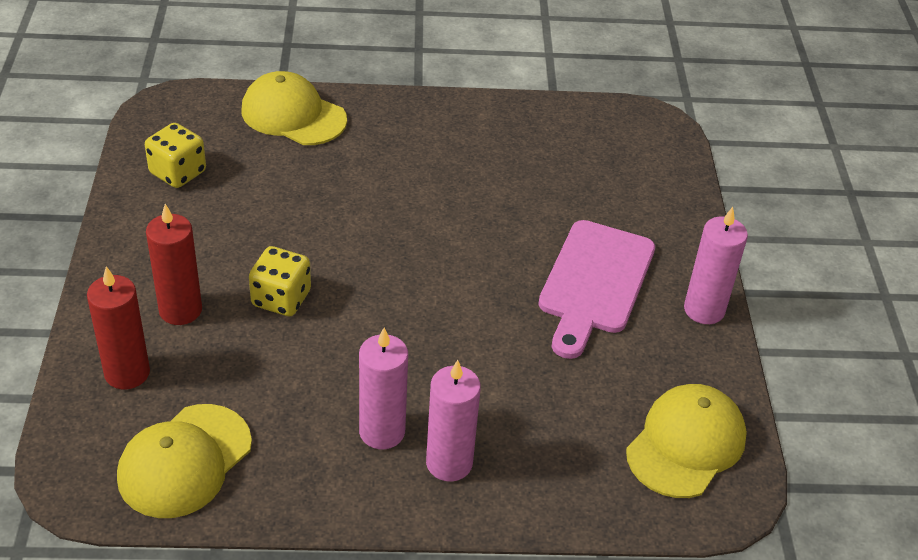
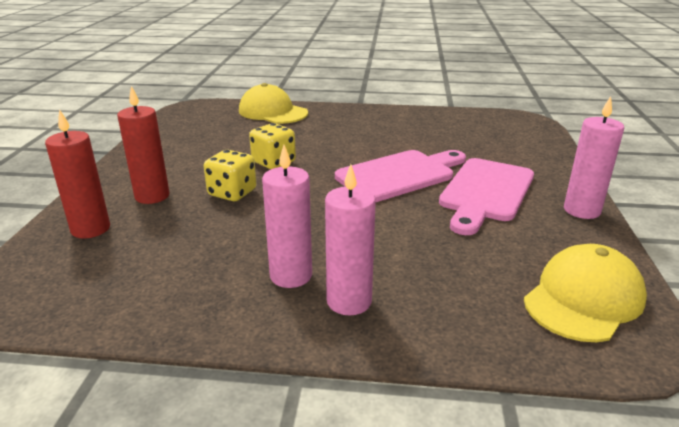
camera: 10 degrees right, 15 degrees down
yellow cap [117,404,252,518] -> none
yellow dice [145,123,206,188] -> yellow dice moved to [249,123,296,169]
none -> pink cutting board [335,150,466,202]

